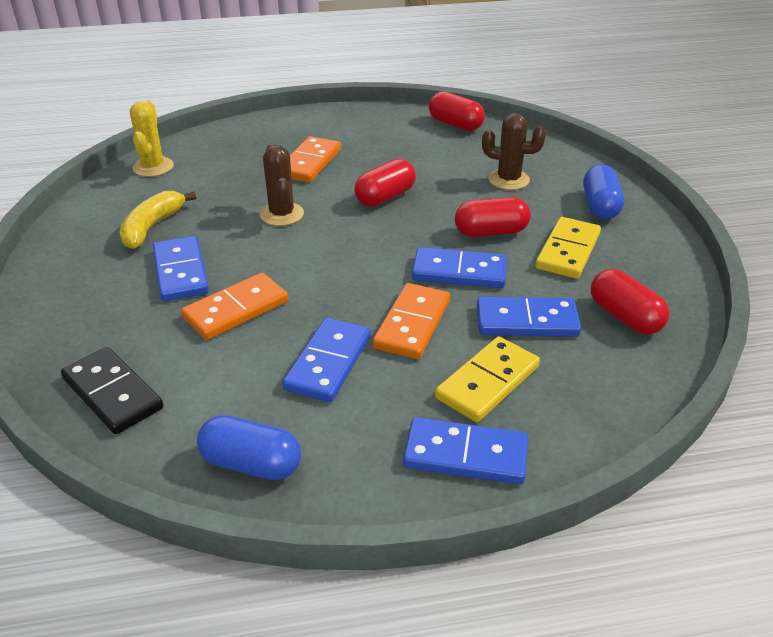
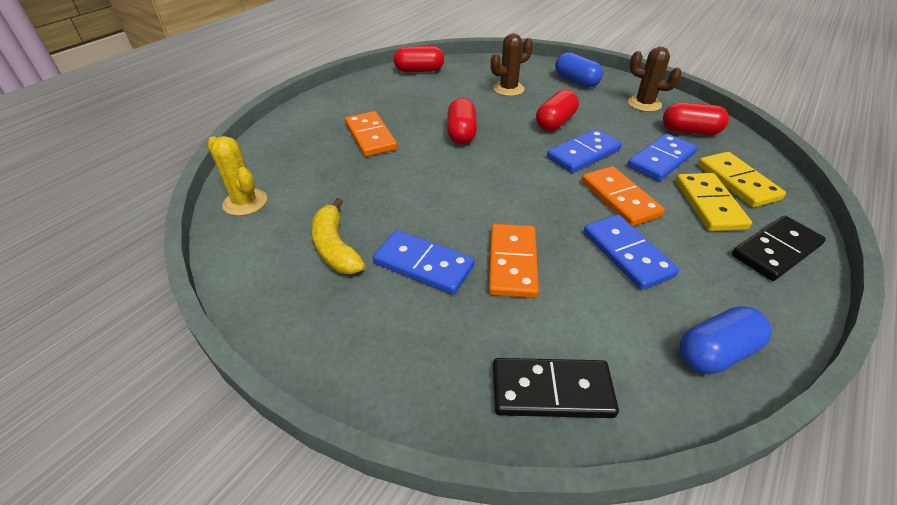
camera: 45 degrees left, 5 degrees up
brown cactus [260,143,304,226] -> brown cactus moved to [628,47,682,112]
blue domino [403,417,528,484] -> black domino [732,216,826,281]
yellow domino [535,217,601,279] -> yellow domino moved to [698,152,786,208]

